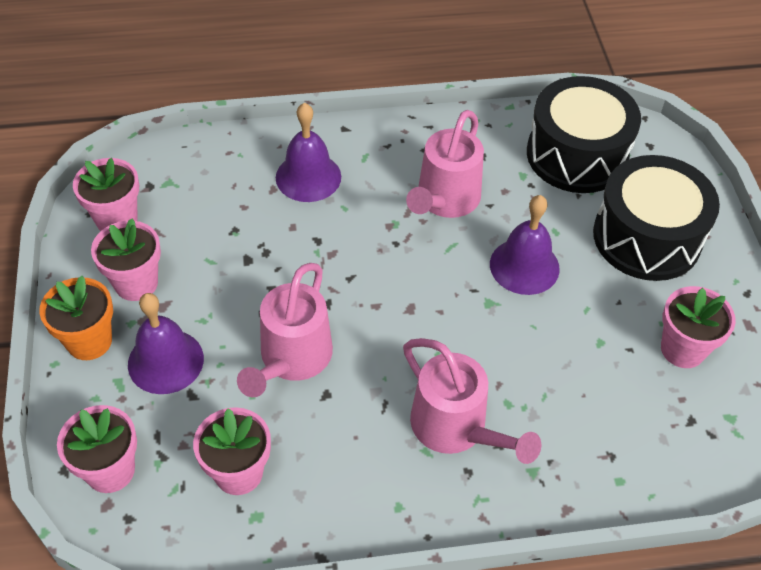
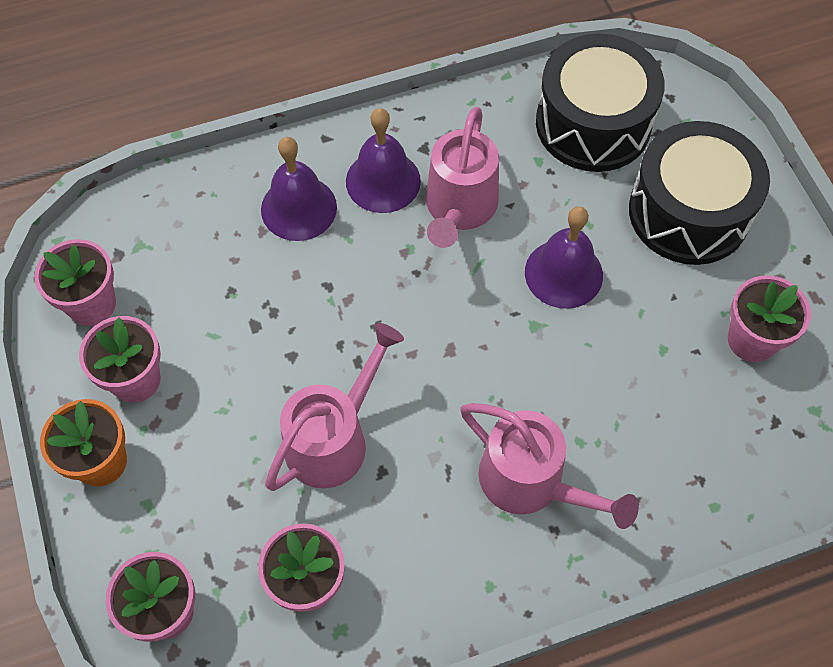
camera: 10 degrees left, 10 degrees up
purple bell [128,293,204,394] -> purple bell moved to [346,108,421,213]
pink watering can [237,263,333,397] -> pink watering can turned 150 degrees counterclockwise [265,323,404,491]

